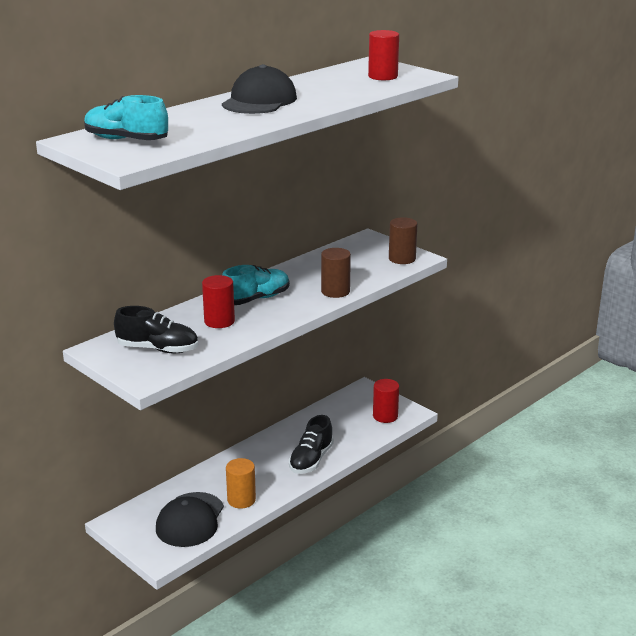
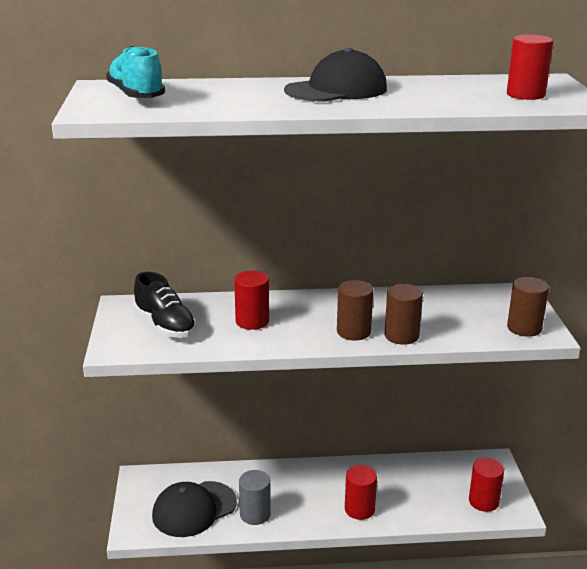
camera: 40 degrees right, 0 degrees up
turquoise shoe [222,265,290,305] -> none
orange cylinder [226,458,256,509] -> grey cylinder [239,470,271,525]
black shoe [289,415,334,474] -> red cylinder [345,465,377,520]
none -> brown cylinder [337,280,373,341]

